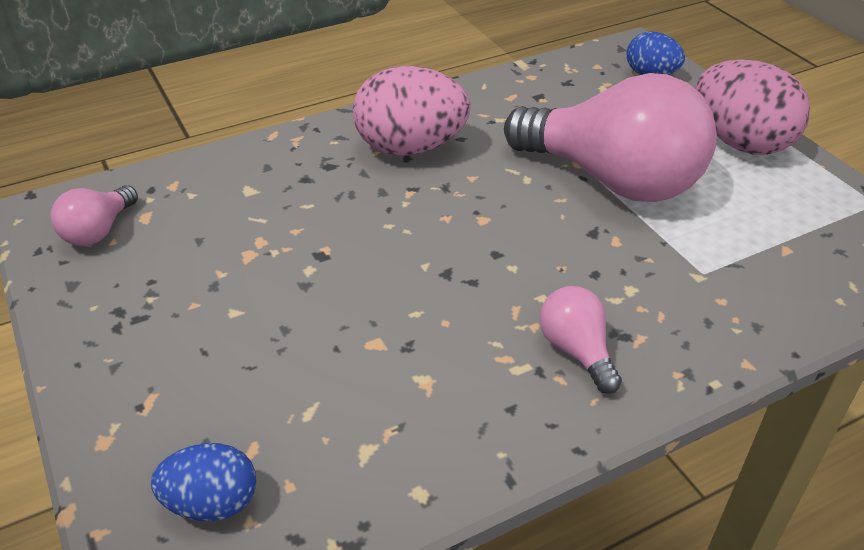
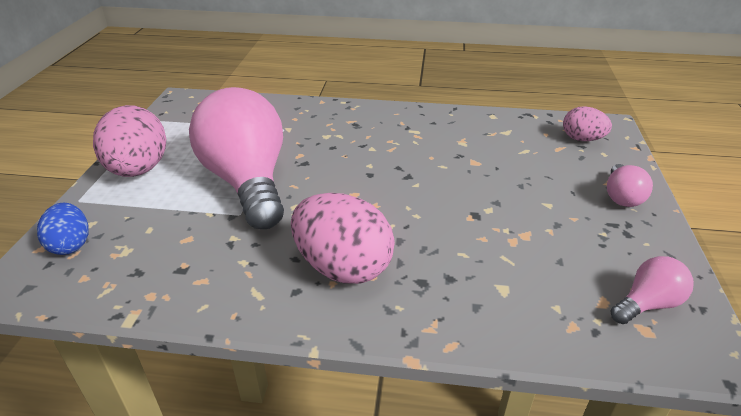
camera: 145 degrees left, 5 degrees down
blue egg [151,443,256,521] -> pink egg [563,106,612,141]
pink light bulb [540,286,622,394] -> pink light bulb moved to [607,164,653,207]

